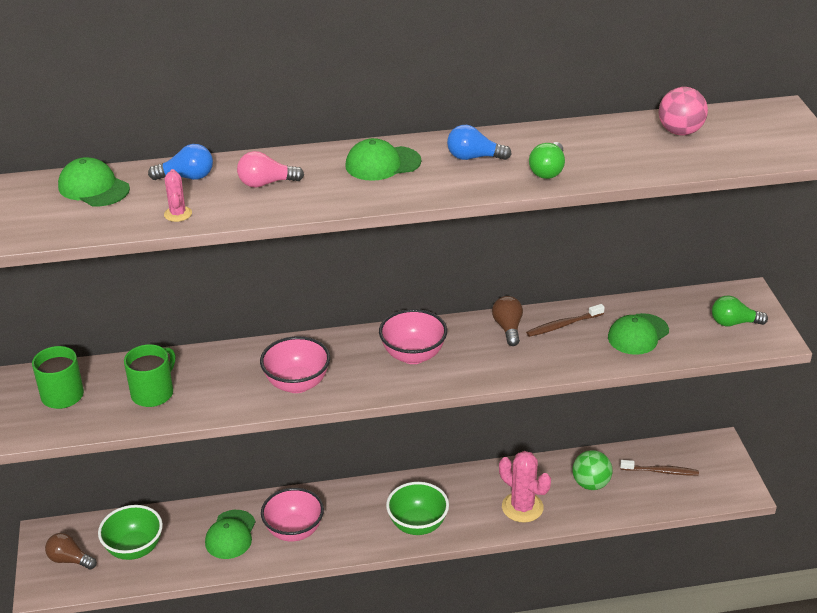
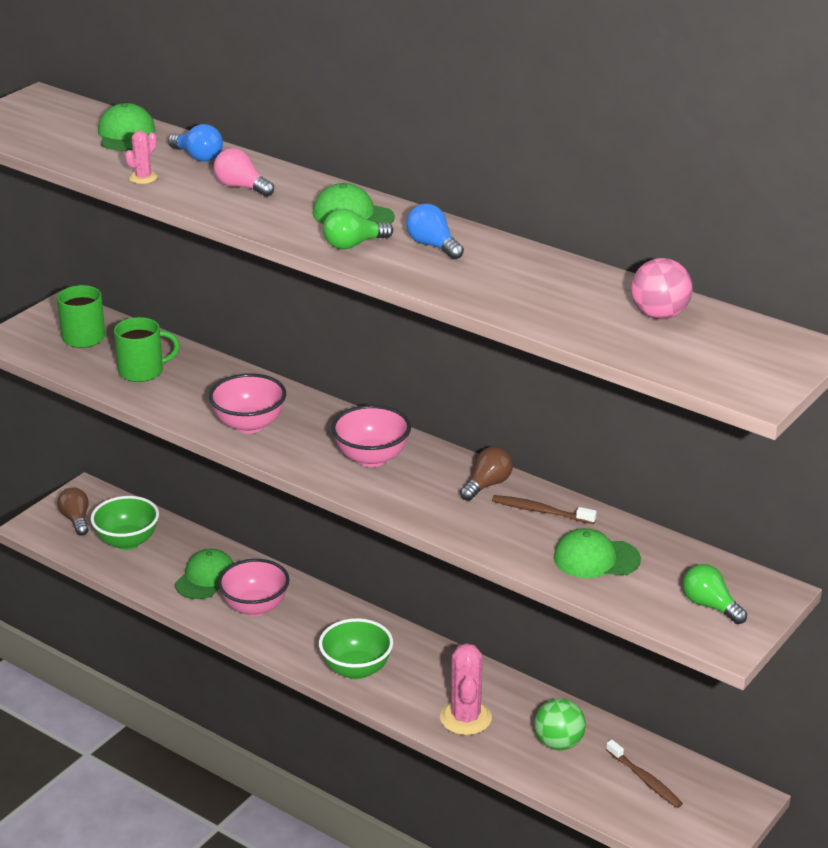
camera: 45 degrees right, 5 degrees down
green cap [205,510,255,559] -> green cap turned 150 degrees clockwise [175,549,234,599]
green light bulb [529,142,565,179] -> green light bulb moved to [323,209,393,250]

